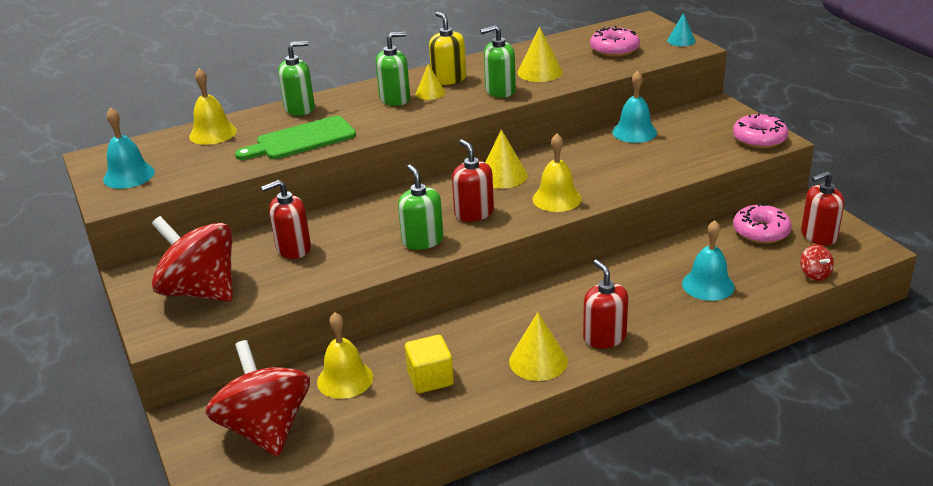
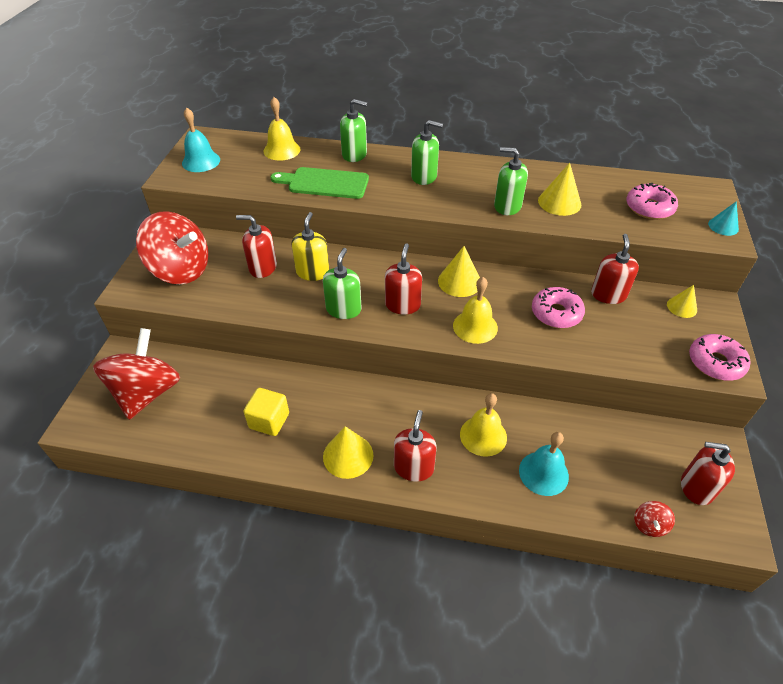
camera: 35 degrees right, 15 degrees up
red spinning top [152,216,233,301] -> red spinning top turned 135 degrees clockwise [136,211,208,284]
yellow bell [317,312,373,399] -> yellow bell moved to [460,393,507,457]
yellow cone [416,64,445,100] -> yellow cone moved to [667,285,697,318]
yellow soap dispenser [429,12,466,85] -> yellow soap dispenser moved to [291,212,330,281]
turquoise bell [612,71,657,143] -> red soap dispenser [591,234,639,304]
pink donut [733,203,792,244] -> pink donut moved to [532,287,585,328]

